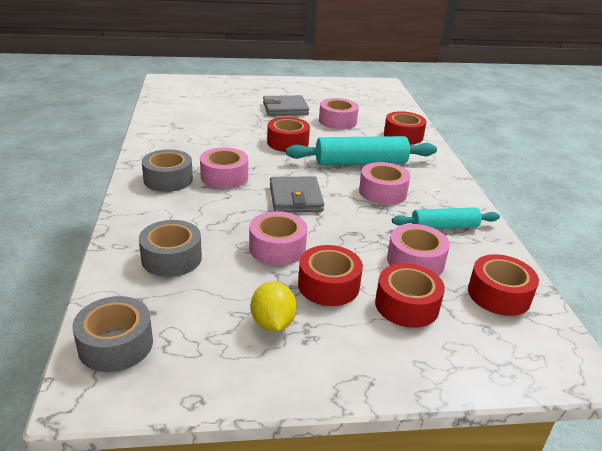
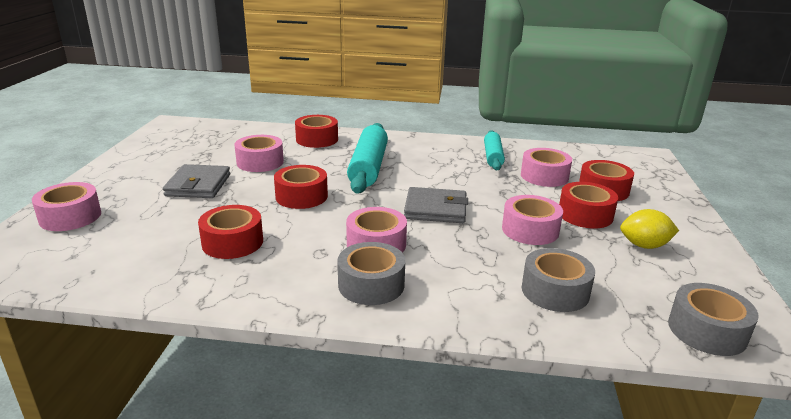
camera: 75 degrees left, 5 degrees down
pink tape [359,162,410,205] -> pink tape moved to [32,182,101,231]
red tape [468,254,539,316] -> red tape moved to [198,205,263,259]

